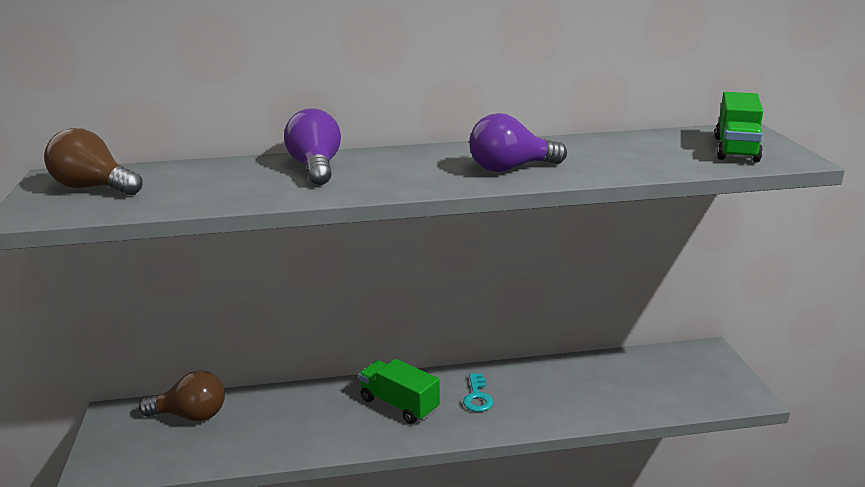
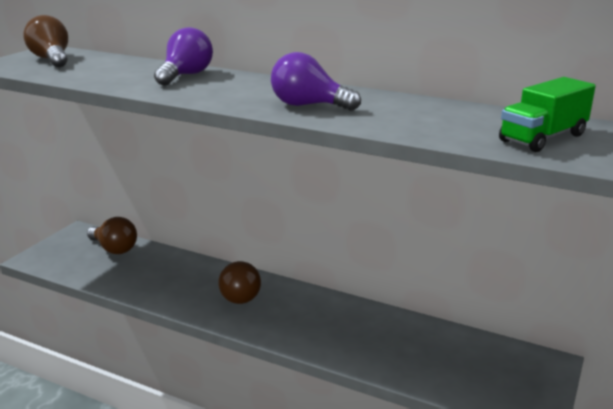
camera: 35 degrees right, 0 degrees up
green truck [359,359,440,424] -> brown light bulb [218,261,261,304]
turquoise key [463,373,493,412] -> none

